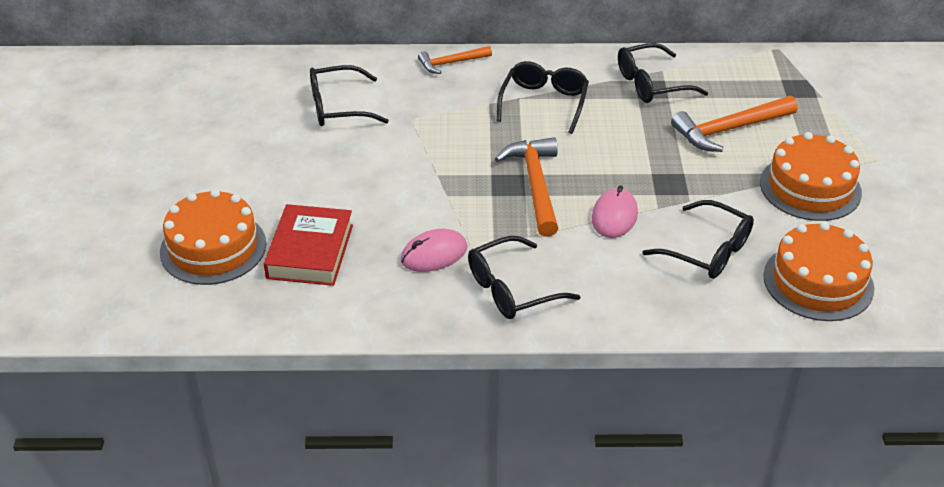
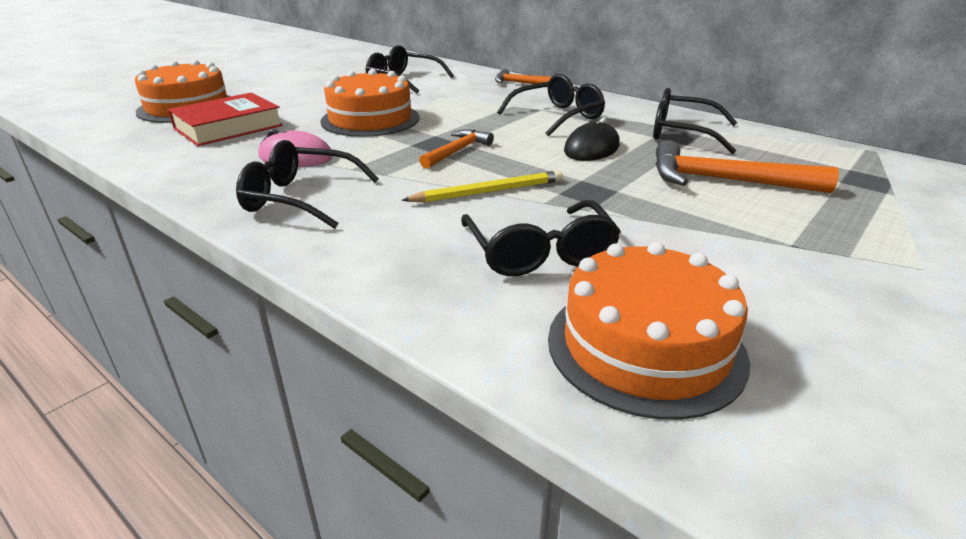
camera: 40 degrees right, 10 degrees down
orange hammer [495,137,558,237] -> orange hammer [419,129,494,169], size x0.61
pink mouse [592,185,638,238] -> yellow pencil [402,170,563,203]
orange cake [760,132,862,221] -> orange cake moved to [320,69,419,137]
none -> black mouse [564,118,620,161]

